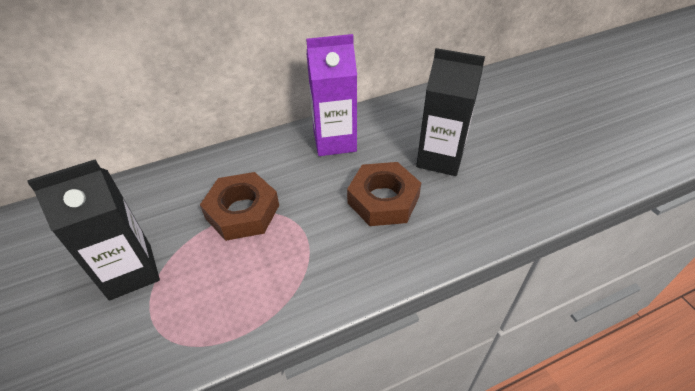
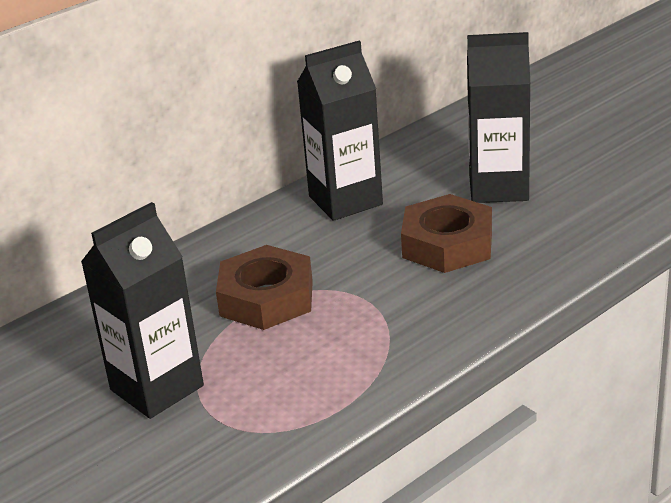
camera: 15 degrees left, 15 degrees down
purple carton [306,34,357,156] -> black carton [297,41,383,221]

